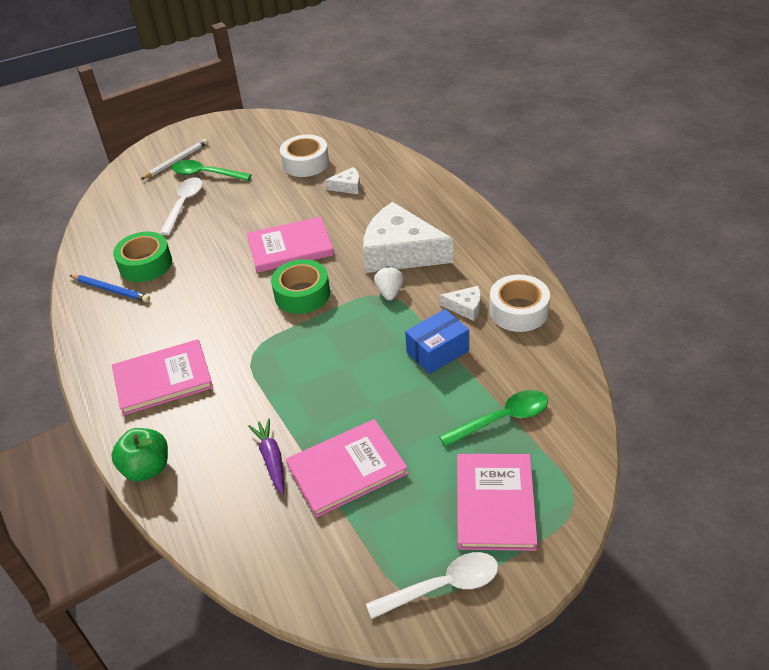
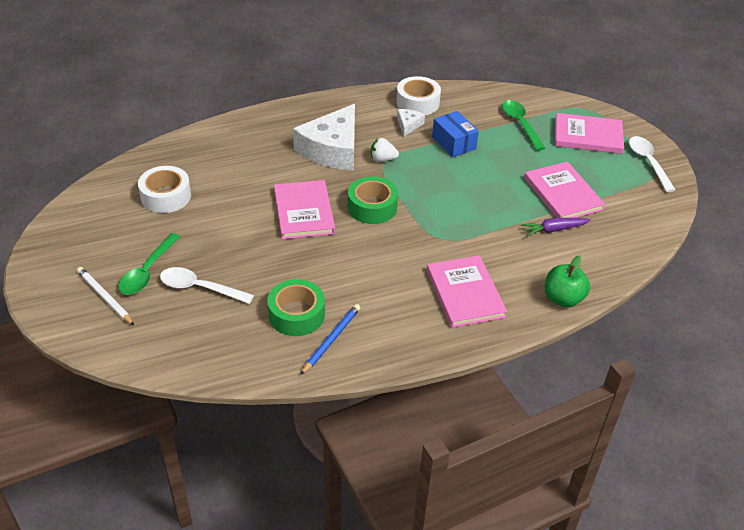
camera: 90 degrees left, 0 degrees up
white cheese [325,167,360,194] -> none

